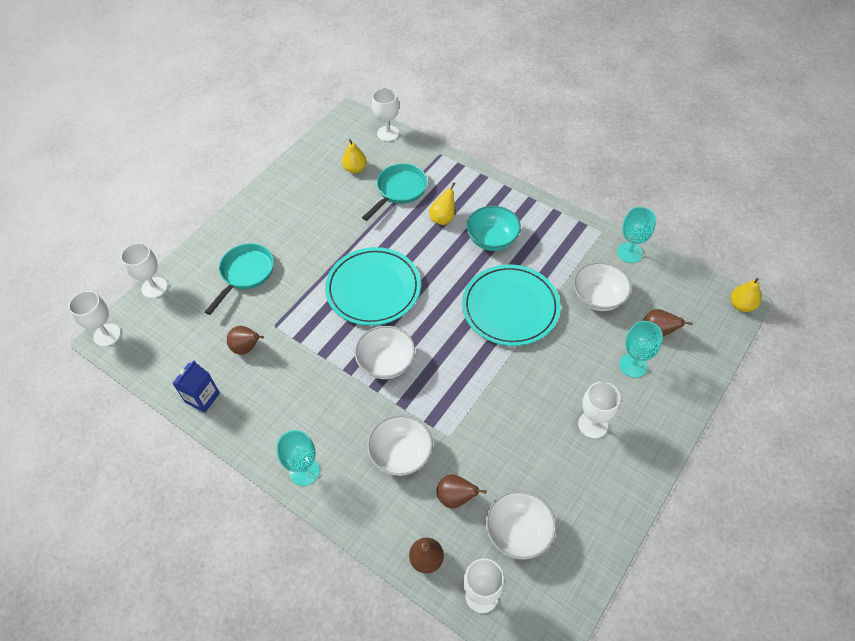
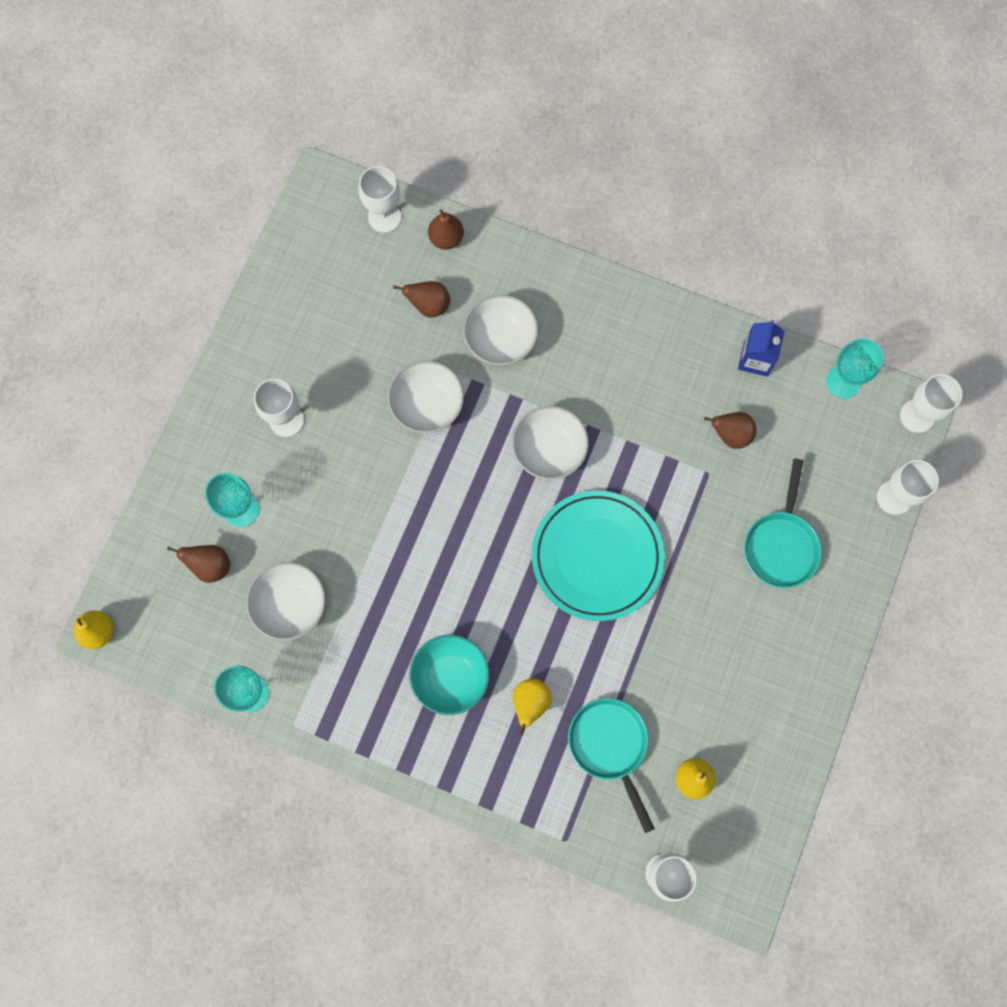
camera: 165 degrees right, 20 degrees up
turquoise goblet [276,430,320,486] -> turquoise goblet moved to [826,338,883,398]
turquoise pan [362,163,427,221] -> turquoise pan turned 135 degrees clockwise [568,698,655,833]
turquoise plate [462,265,561,346] -> none
white bowl [486,490,556,560] -> white bowl moved to [388,361,464,433]

